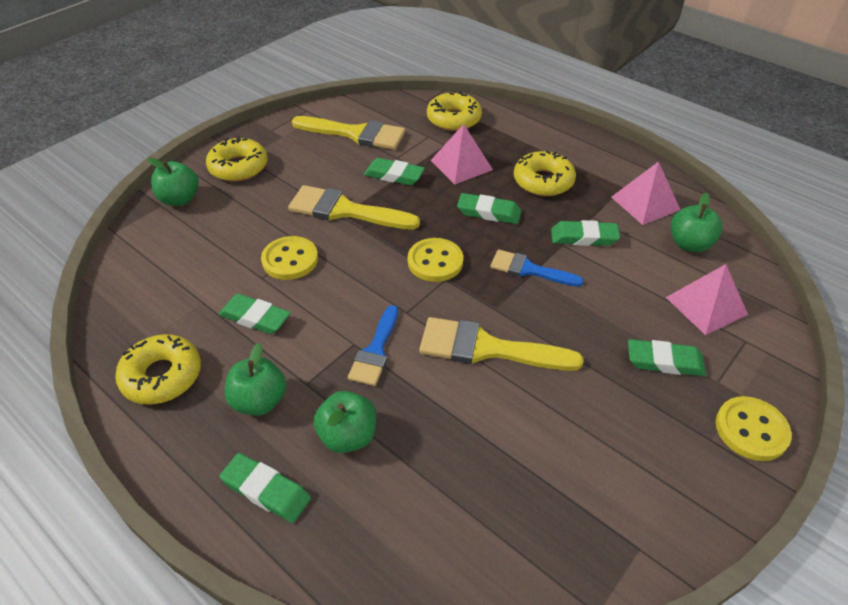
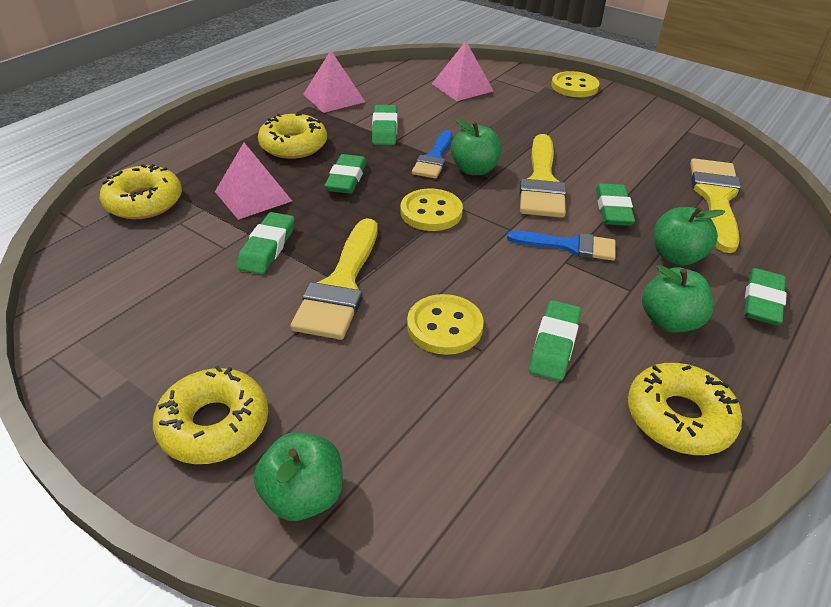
camera: 95 degrees left, 5 degrees down
yellow brush [292,116,405,150] -> yellow brush moved to [690,158,741,253]
green eraser [628,339,706,376] -> green eraser moved to [596,183,635,226]
green apple [671,192,722,252] -> green apple moved to [451,119,502,175]

